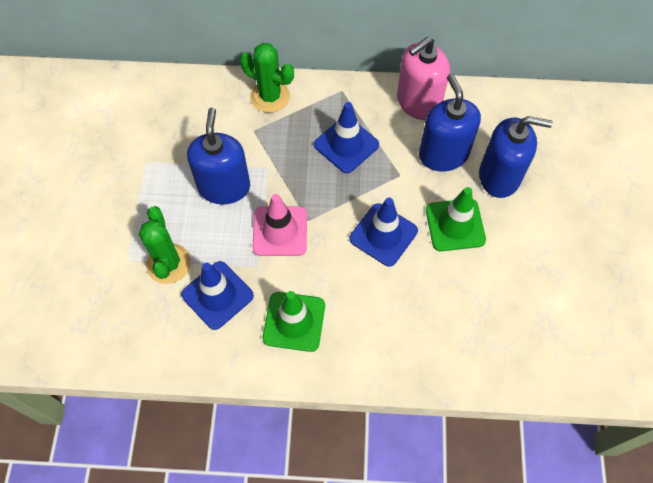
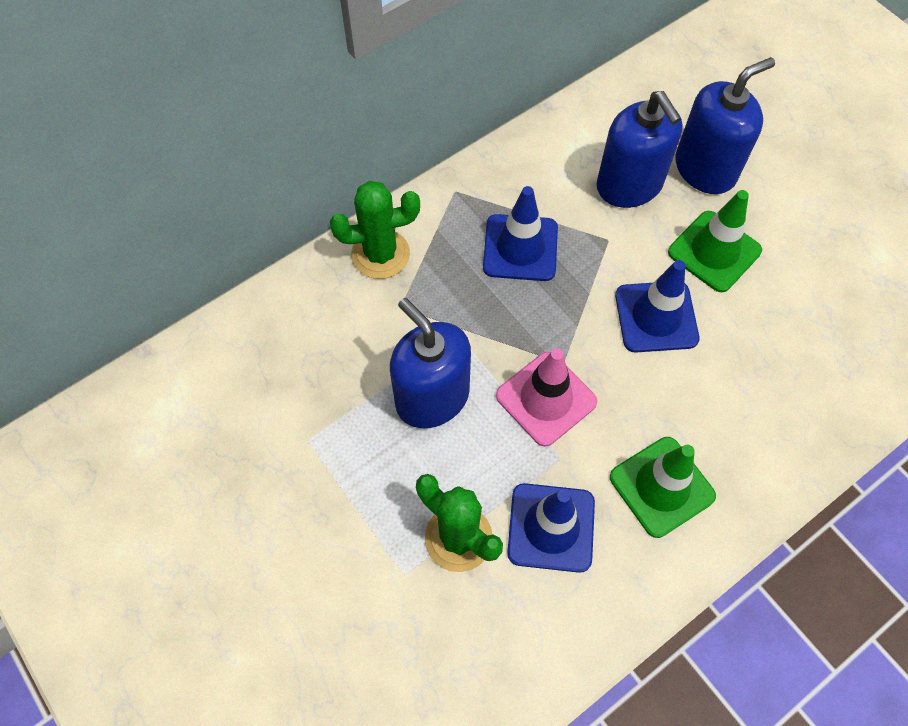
camera: 40 degrees left, 0 degrees up
pink soap dispenser [397,37,450,120] -> none
blue soap dispenser [419,74,481,172] -> blue soap dispenser turned 150 degrees counterclockwise [597,91,683,208]

